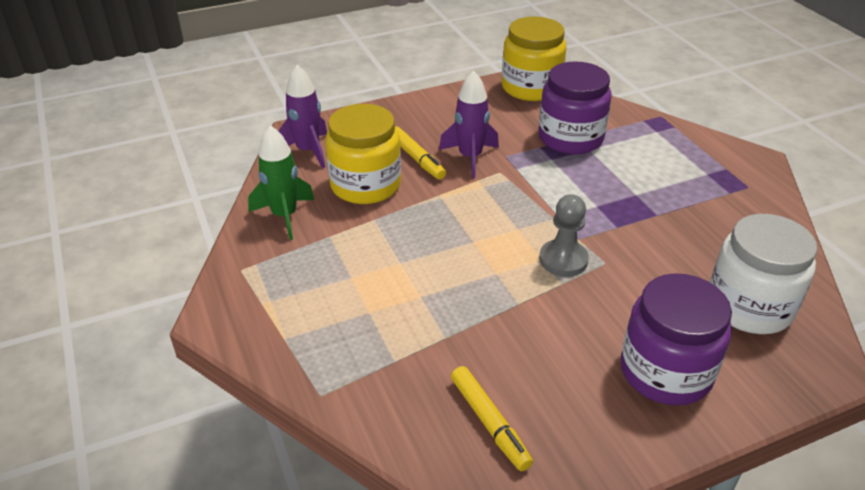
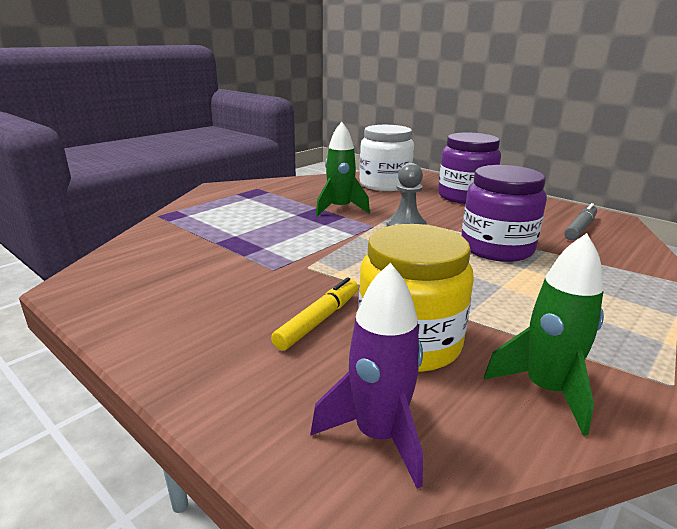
camera: 115 degrees left, 15 degrees down
purple rocket [439,71,499,178] -> none
yellow marker [451,366,533,471] -> grey marker [564,203,597,240]
yellow jar [502,16,567,101] -> none
purple jar [538,61,612,154] -> purple jar moved to [461,165,547,262]
none -> green rocket [316,122,370,216]

